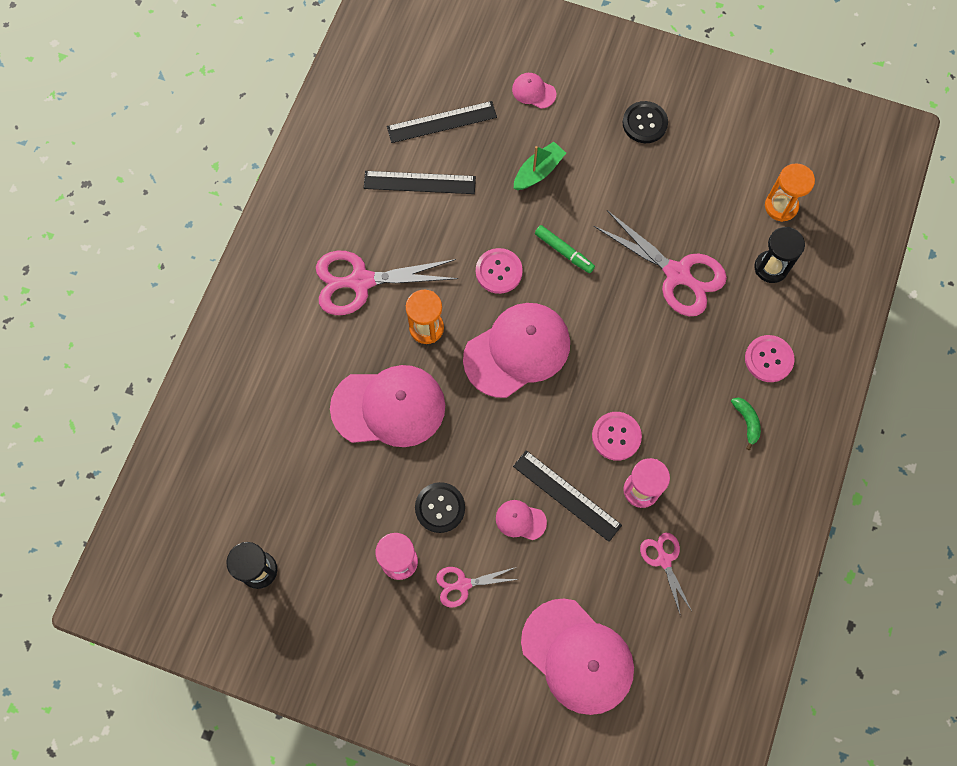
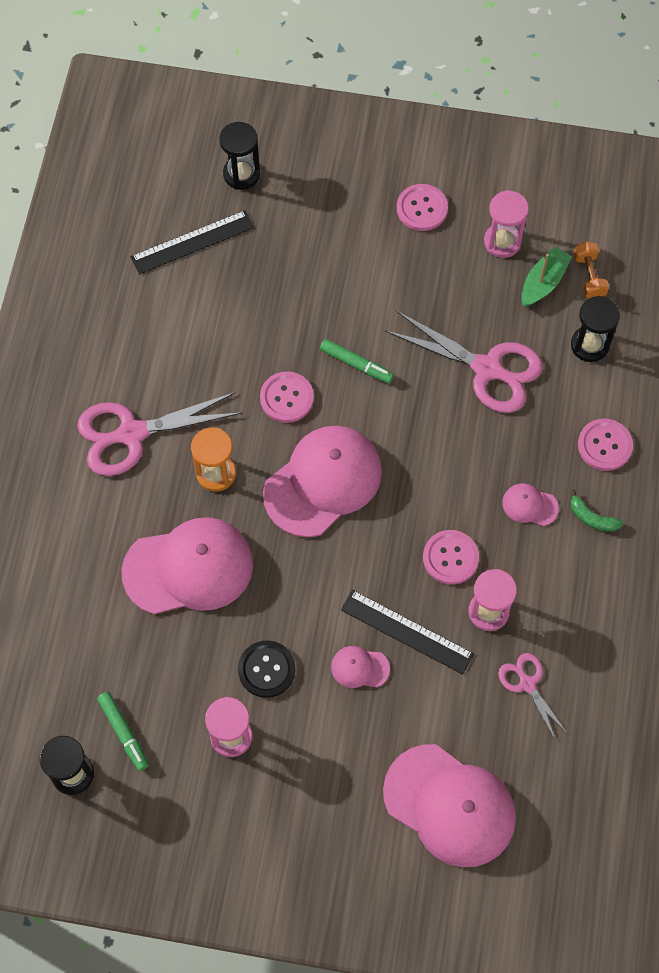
camera: 10 degrees left, 5 degrees down
black ruler [364,171,476,194] -> none
pink scissors [436,567,518,608] -> none
pink cap [512,73,556,109] -> pink cap moved to [502,483,559,526]
green boat [514,142,566,190] -> green boat moved to [521,246,572,307]
black button [623,101,668,143] -> pink button [397,184,448,231]
green banana [731,398,761,450] -> green banana turned 150 degrees clockwise [570,489,623,532]
orange hourglass [765,163,815,222] -> orange dumbbell [574,241,609,298]
none -> green marker [97,692,149,771]
none -> black hourglass [219,122,260,190]
none -> pink hourglass [484,190,529,258]

